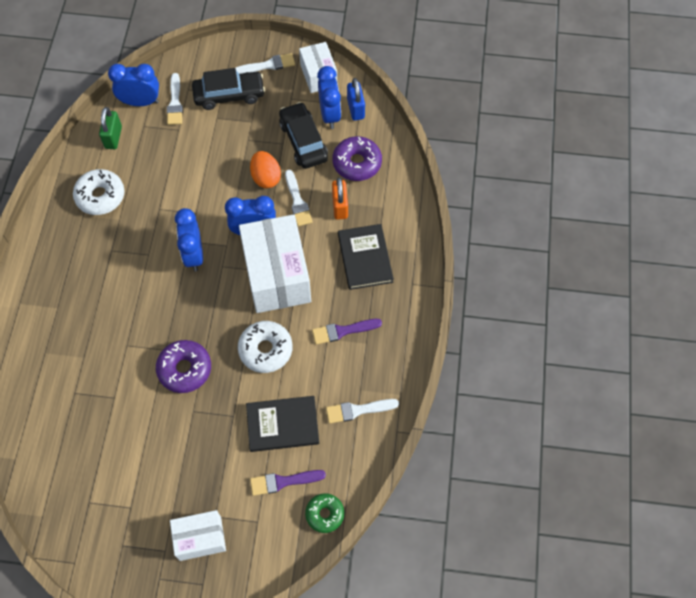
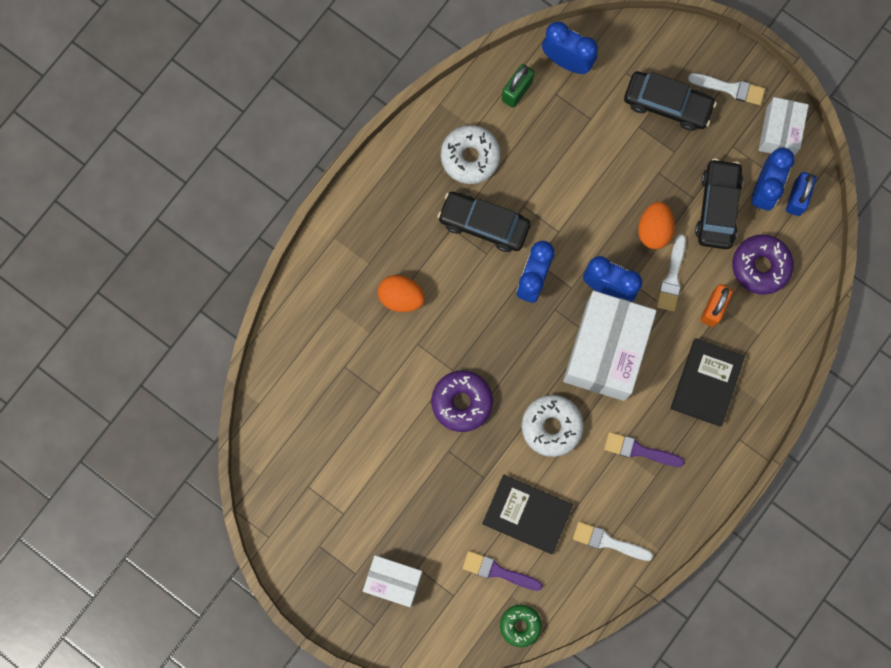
camera: 30 degrees right, 15 degrees up
white brush [167,73,183,125] -> none
none -> orange egg [378,275,425,312]
none -> black car [438,192,531,252]

